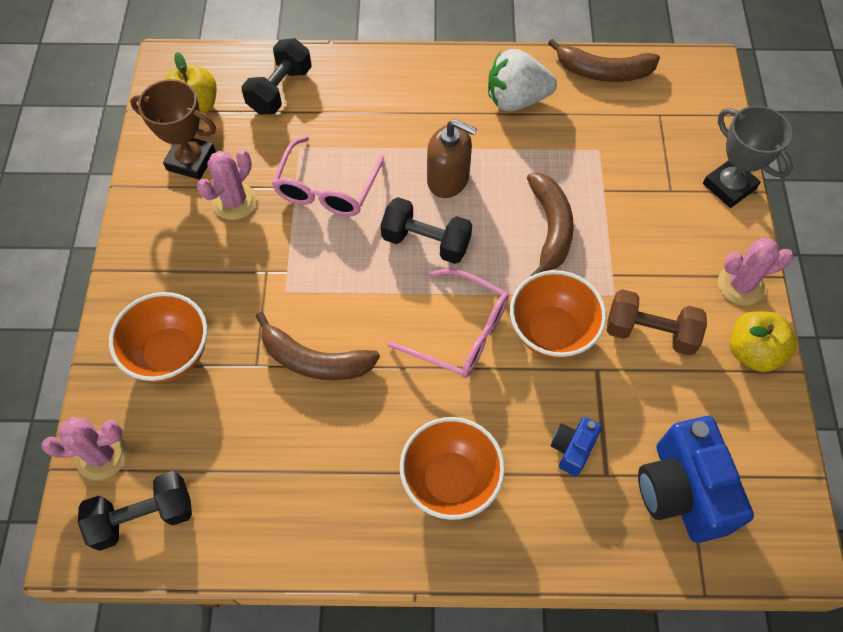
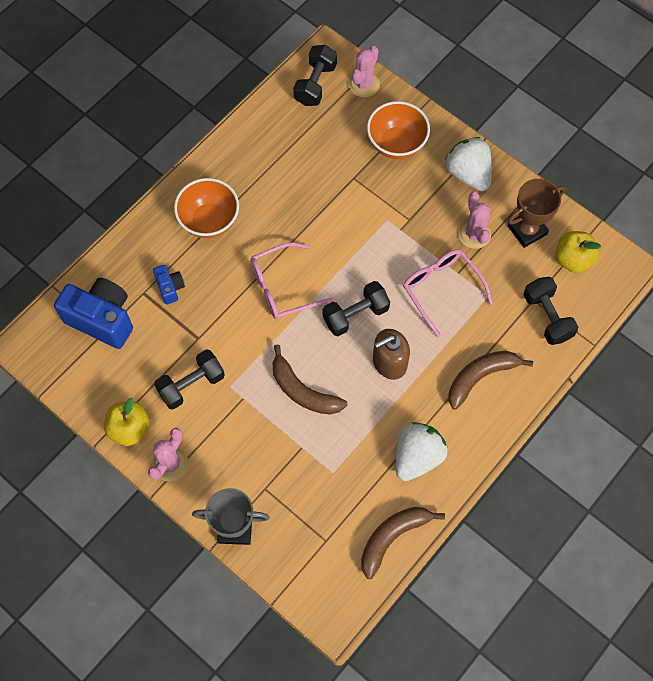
camera: 130 degrees right, 5 degrees up
brown banana [256,312,380,380] -> brown banana moved to [448,351,533,410]
orange bowl [510,270,606,359] -> none
brown dumbbell [607,289,707,355] -> black dumbbell [154,349,225,410]
none -> white strawberry [445,137,492,191]

